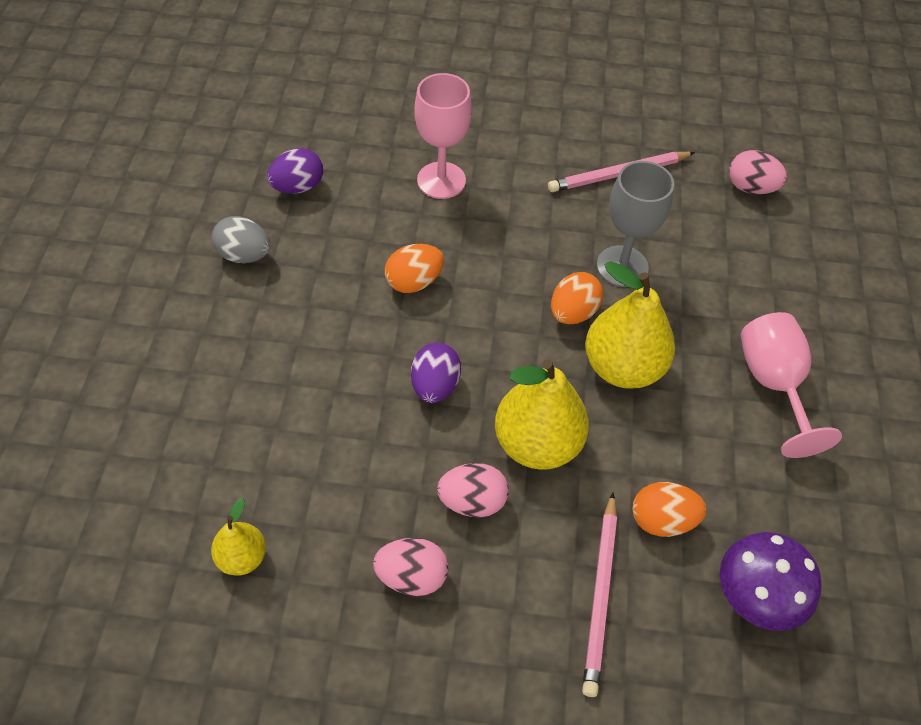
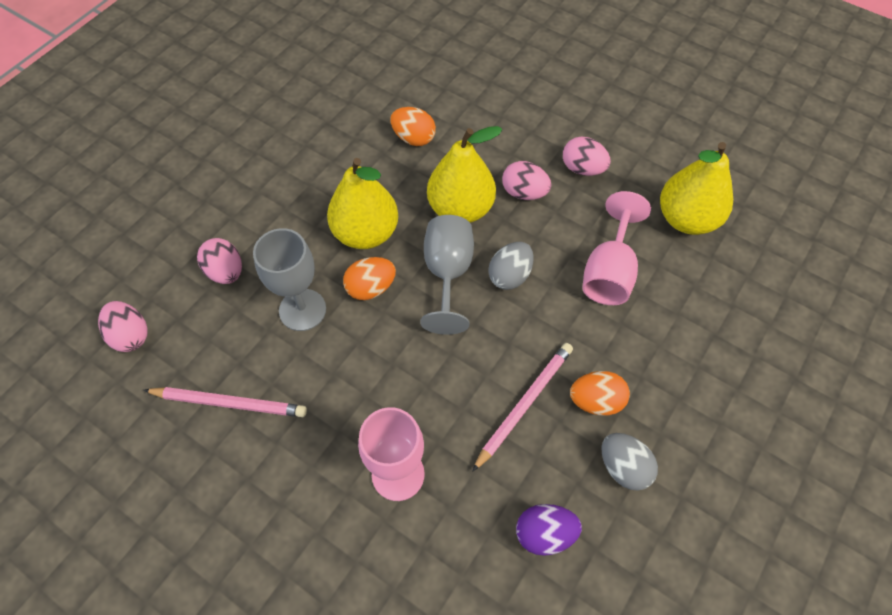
camera: 150 degrees left, 5 degrees up
yellow pear [211,498,266,576] -> yellow pear [660,142,733,235], size x1.87
orange egg [385,244,444,293] -> orange egg moved to [570,371,630,416]
purple egg [411,343,461,403] -> grey egg [488,242,534,290]
pink pencil [582,492,617,697] -> pink pencil moved to [472,343,573,472]
purple mushroom [720,532,822,631] -> none
pink goblet [741,312,842,458] -> pink goblet moved to [582,191,651,305]
none -> pink egg [197,238,242,284]
none -> grey goblet [420,215,474,335]

